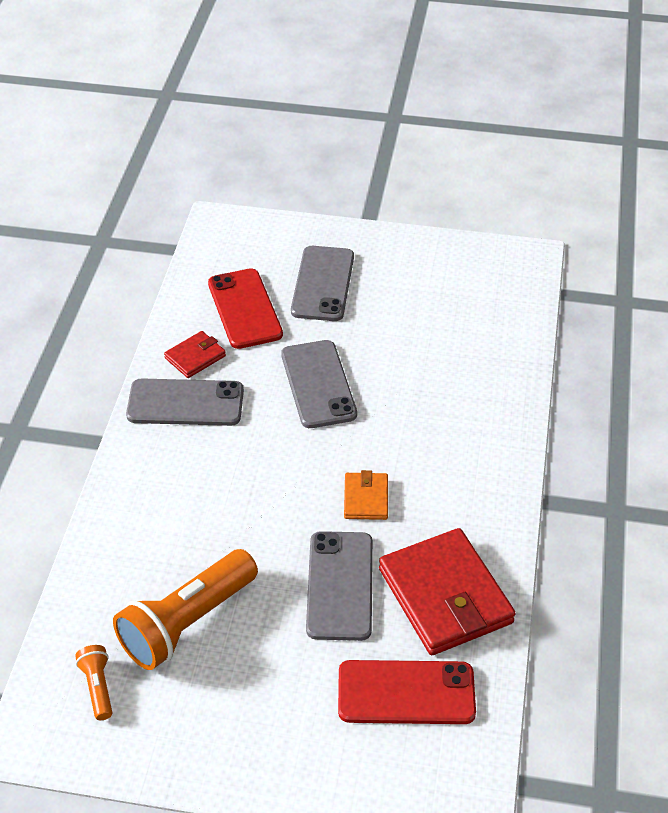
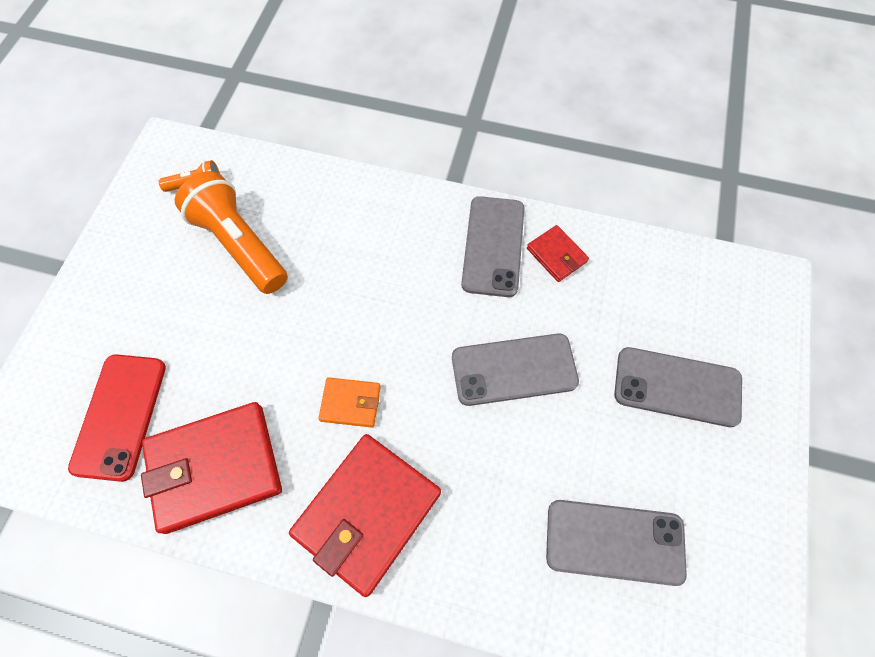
camera: 95 degrees right, 20 degrees up
red phone [208,268,283,349] -> none
grey phone [306,531,373,641] -> grey phone moved to [546,500,687,586]
none -> red wallet [289,434,441,597]

